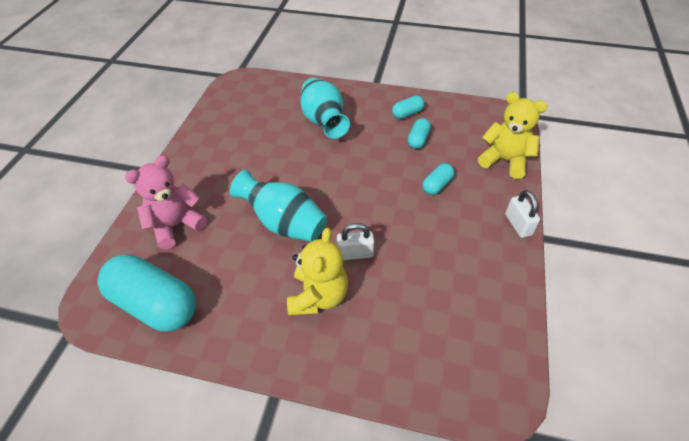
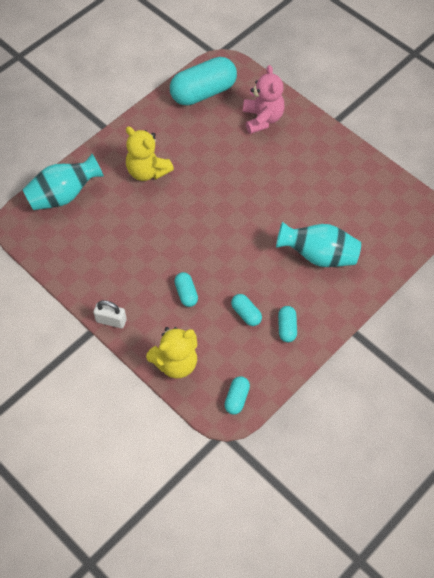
camera: 120 degrees right, 10 degrees up
turquoise vase [230,169,327,242] -> turquoise vase moved to [23,154,104,210]
white padlock [337,223,374,260] -> none
none -> turquoise capsule [224,376,250,415]

